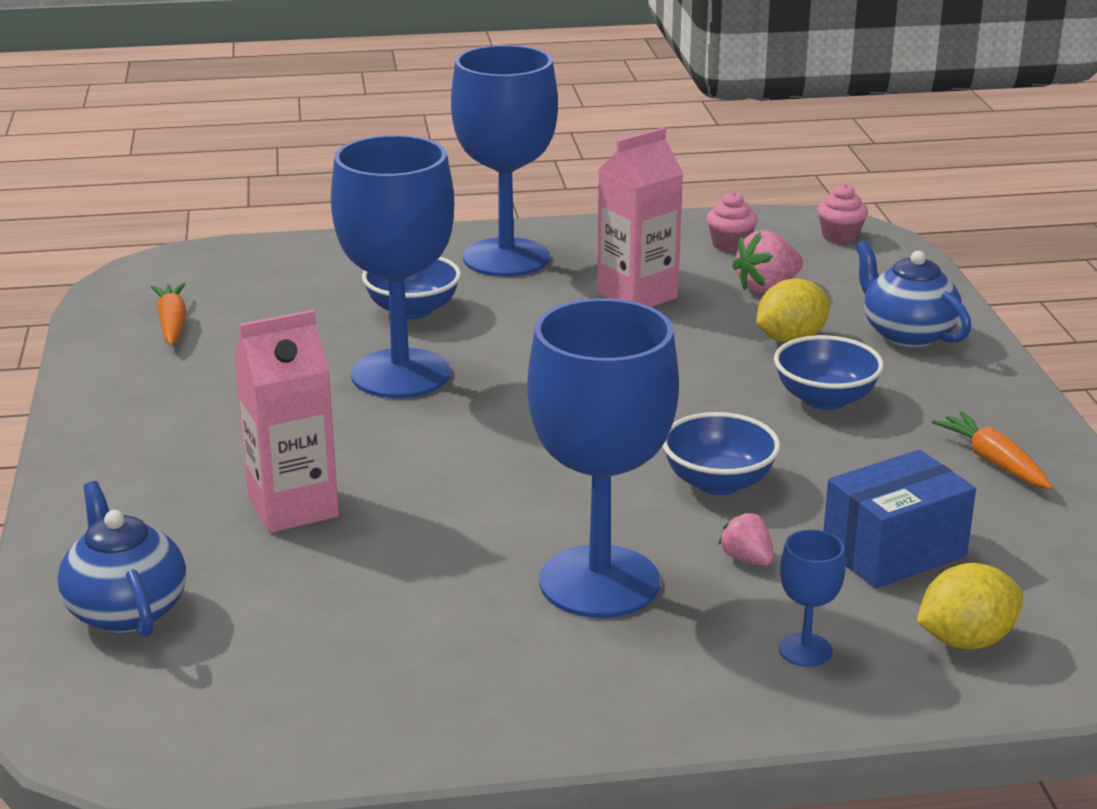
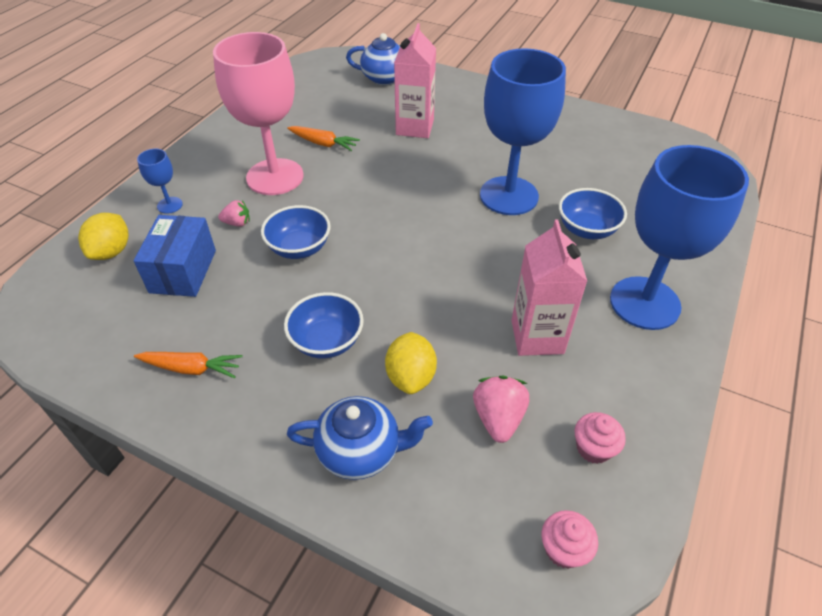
camera: 125 degrees right, 20 degrees up
orange carrot [151,283,187,345] -> orange carrot moved to [287,126,360,151]
blue goblet [527,298,679,618] -> pink goblet [213,32,304,195]

